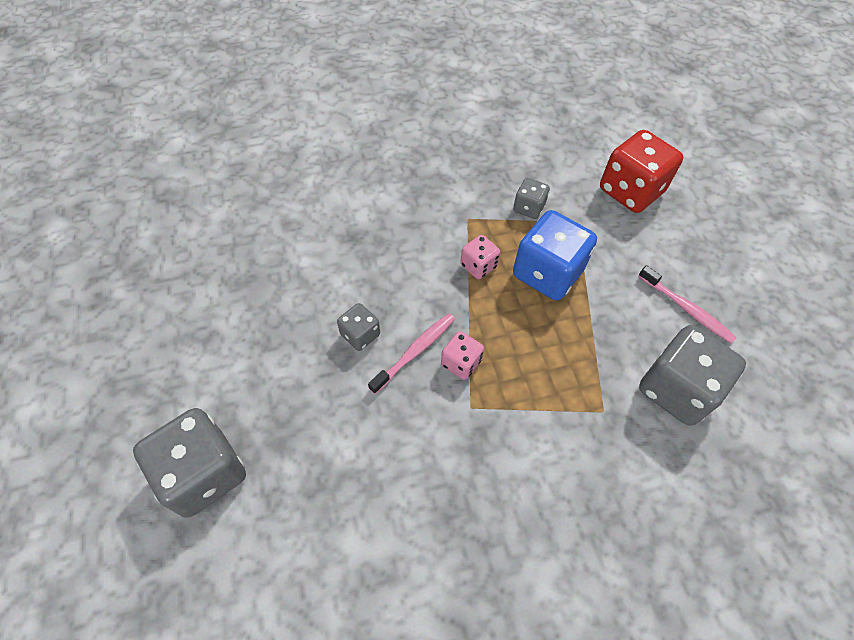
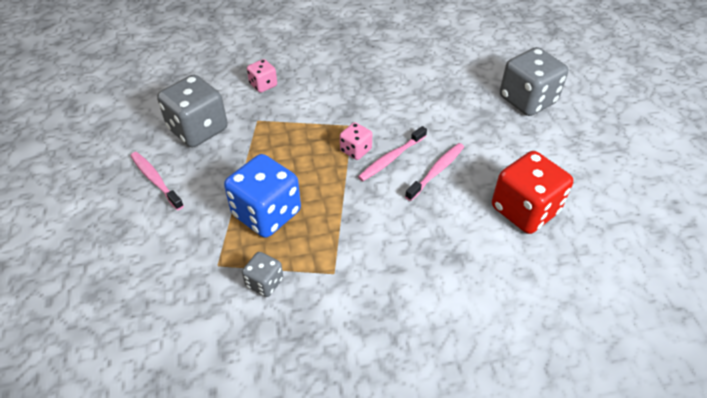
camera: 175 degrees left, 10 degrees down
grey dice [337,303,380,351] -> pink toothbrush [405,143,464,201]
pink dice [460,235,500,279] -> pink dice moved to [247,59,277,93]
red dice [600,130,683,213] -> red dice moved to [492,151,573,234]

